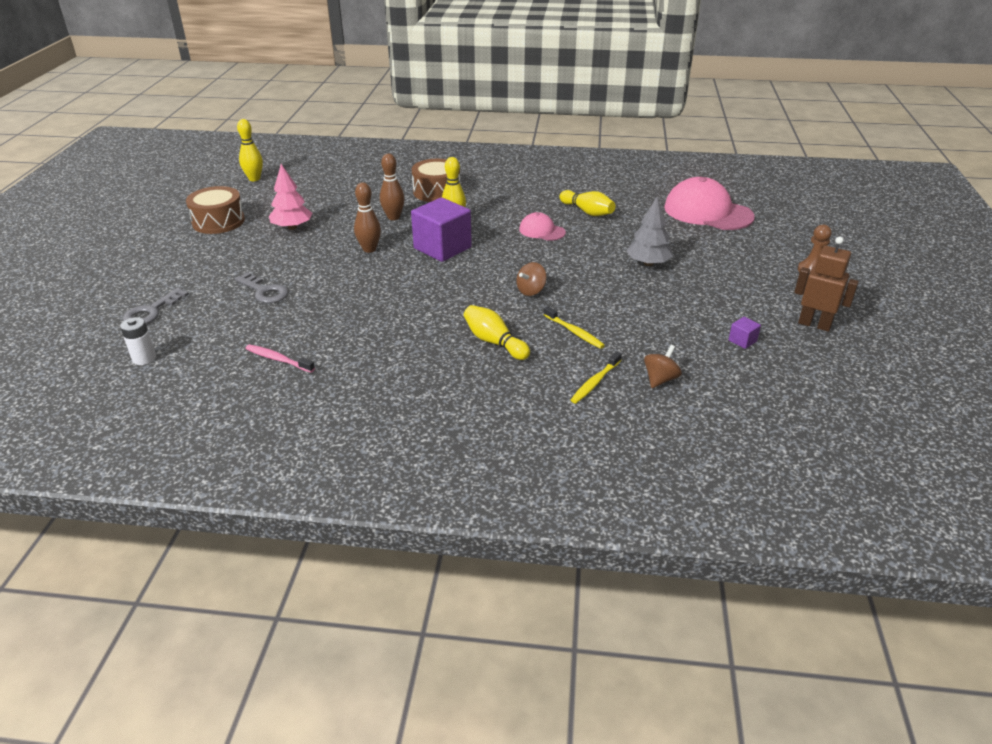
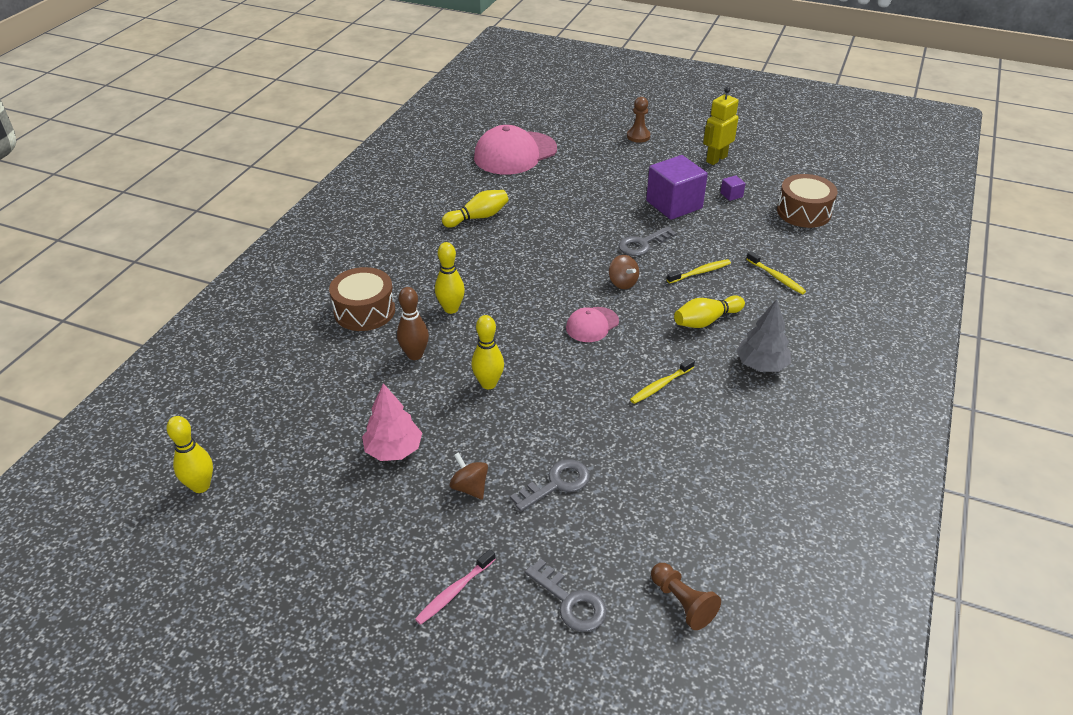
camera: 75 degrees left, 5 degrees up
white battery [120,317,156,365] -> brown pawn [651,563,721,630]
brown drum [186,186,245,234] -> brown drum moved to [777,174,838,228]
pink toothbrush [245,345,315,373] -> pink toothbrush moved to [415,549,496,625]
brown bowling pin [354,182,381,253] -> yellow bowling pin [471,315,504,389]
purple cube [411,197,472,262] -> purple cube moved to [646,155,708,220]
pink cap [519,212,566,241] -> pink cap moved to [566,307,619,342]
grey tree [626,197,673,266] -> grey tree moved to [736,299,791,372]
brown spinning top [644,345,682,388] -> brown spinning top moved to [449,452,488,500]
brown robot [794,237,859,332] -> yellow robot [703,87,739,165]
none -> grey key [619,226,677,256]
none -> yellow toothbrush [630,358,695,404]

